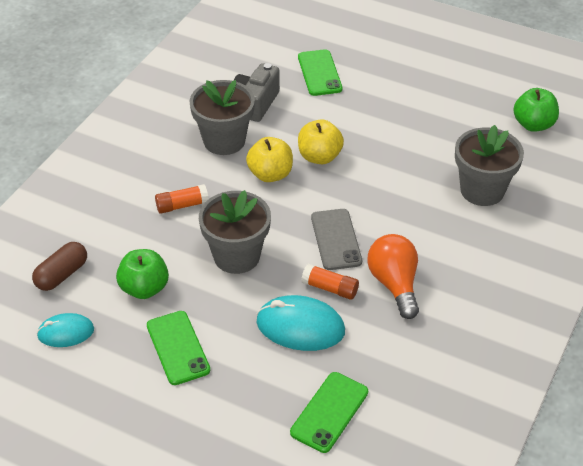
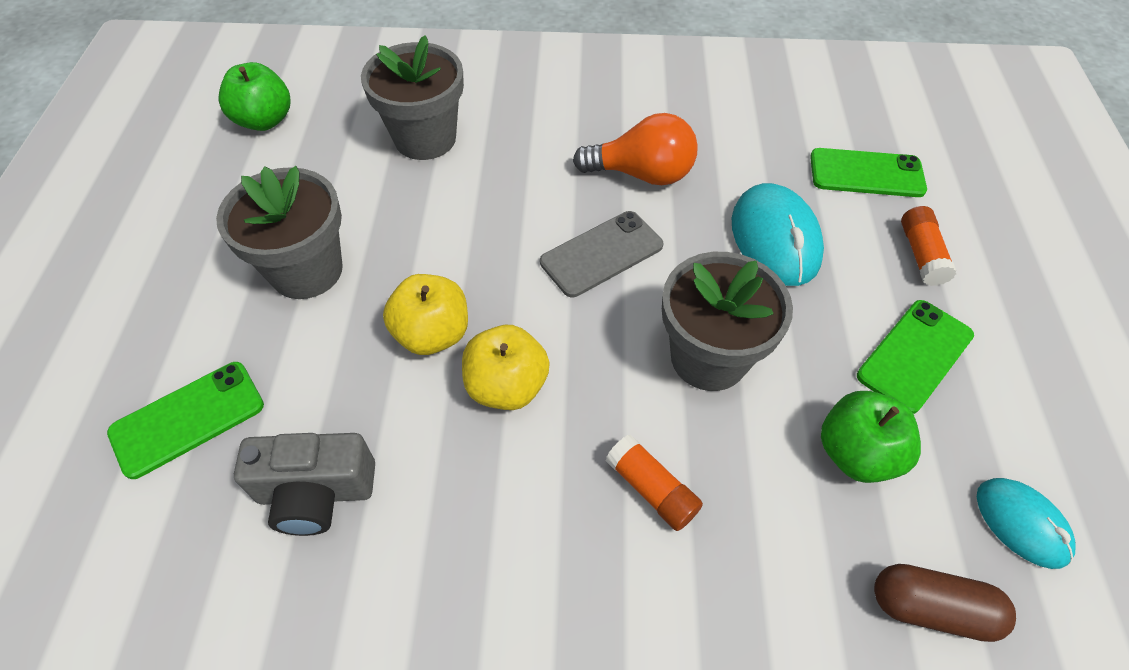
camera: 115 degrees left, 10 degrees up
grey flower pot [190,80,255,155] -> grey flower pot moved to [216,166,343,299]
orange glue stick [301,264,359,300] -> orange glue stick moved to [901,206,956,286]
orange light bulb [367,234,419,319] -> orange light bulb turned 135 degrees counterclockwise [573,113,698,185]

